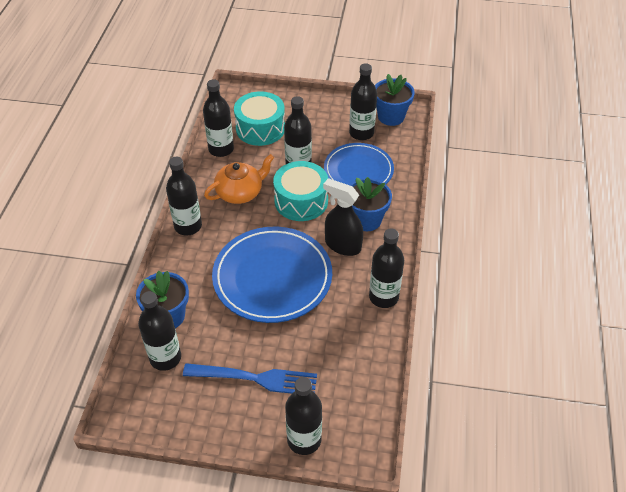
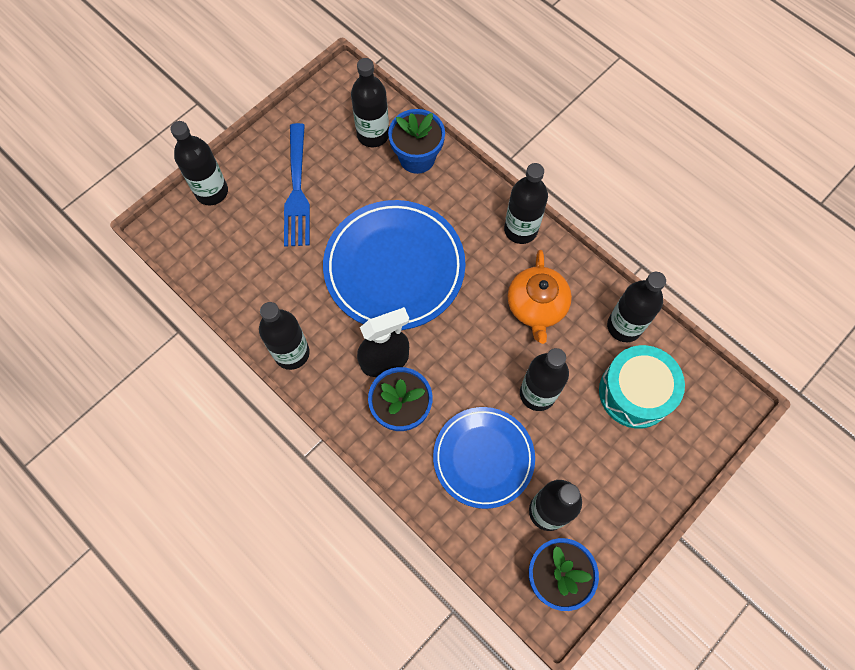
camera: 125 degrees right, 20 degrees up
blue fork [183,363,317,394] -> blue fork turned 45 degrees counterclockwise [284,123,310,247]
turquoise drum [273,161,328,221] -> none

